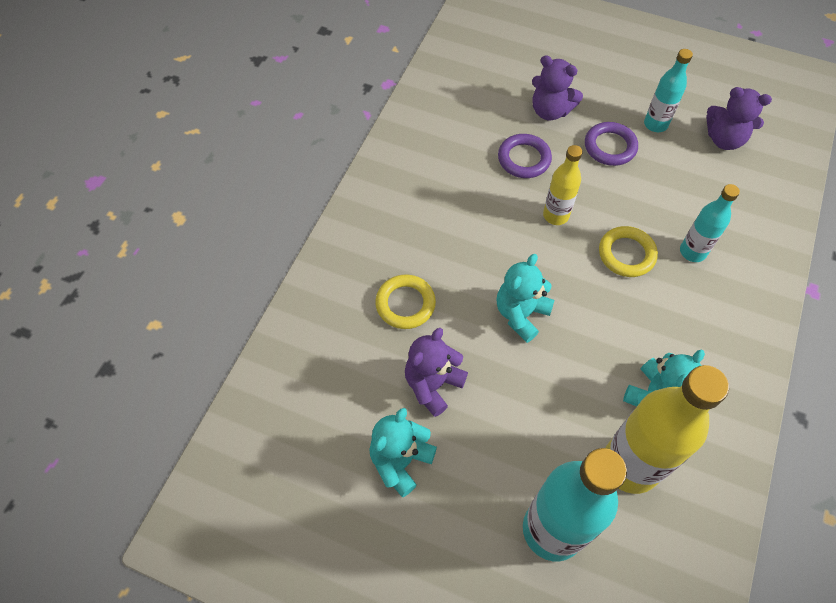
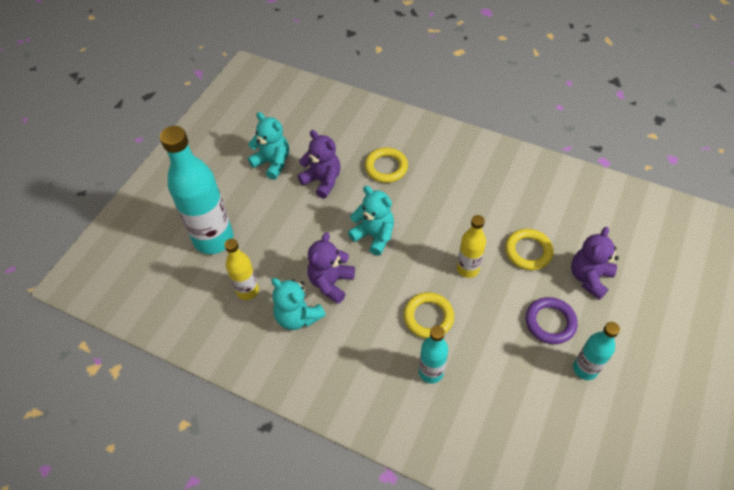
camera: 95 degrees right, 5 degrees down
purple ring [498,134,552,178] -> yellow ring [505,229,554,270]
yellow bottle [605,365,729,494] -> yellow bottle [224,239,259,300], size x0.54
purple teddy bear [707,87,772,150] -> purple teddy bear moved to [308,232,355,304]

